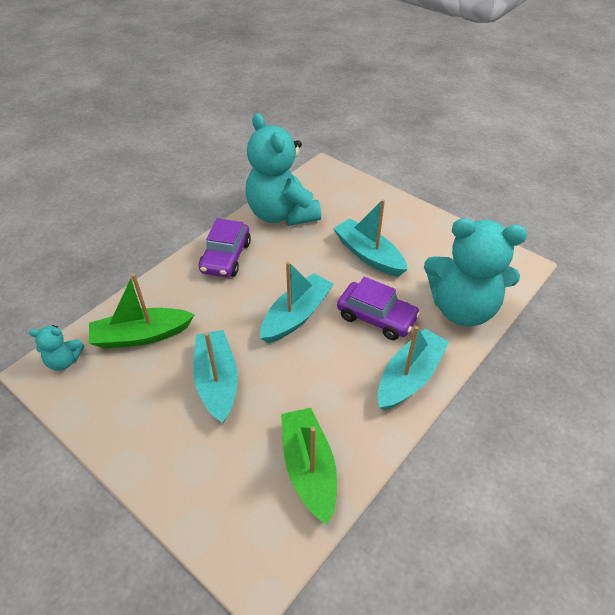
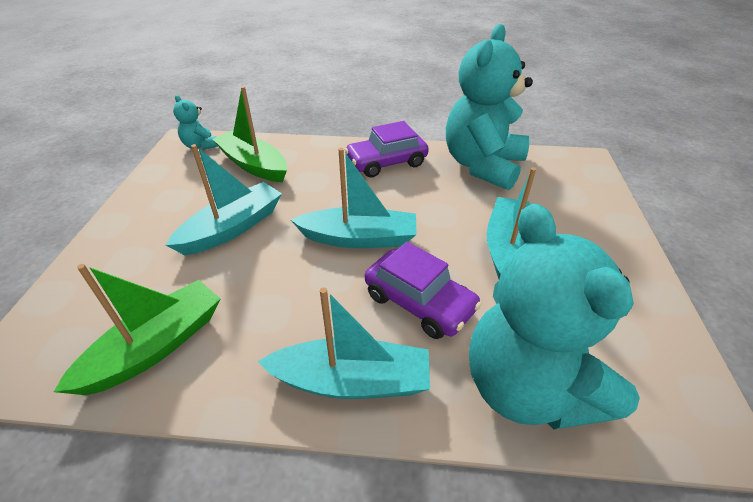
camera: 55 degrees right, 5 degrees down
purple car [337,277,421,340] -> purple car turned 45 degrees counterclockwise [365,242,482,339]

